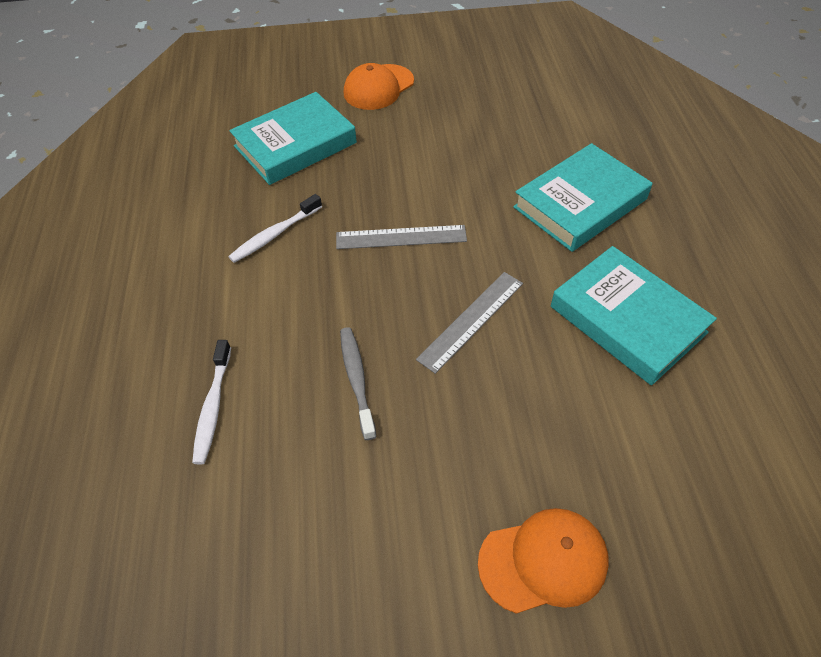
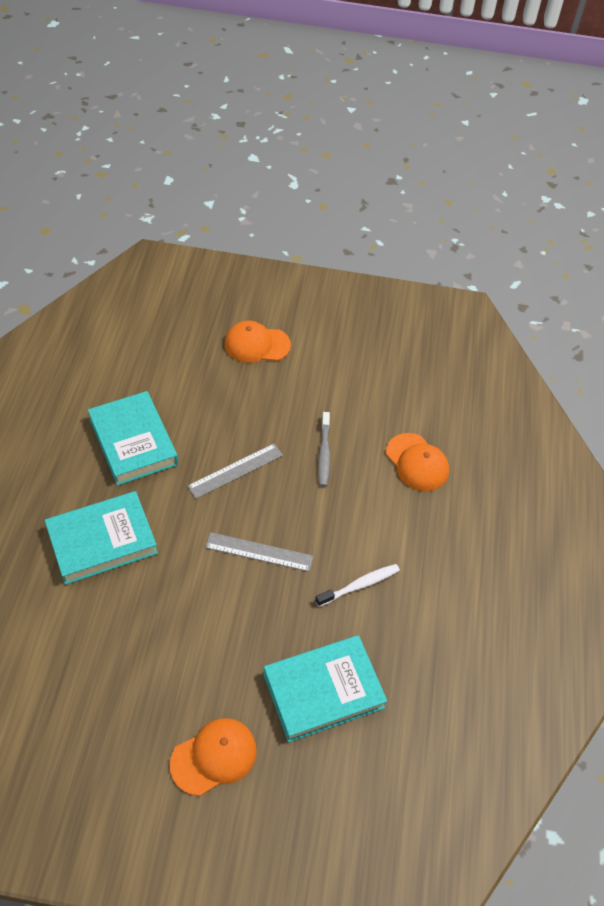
camera: 170 degrees left, 0 degrees up
white toothbrush [192,340,231,465] -> orange cap [386,433,449,491]

